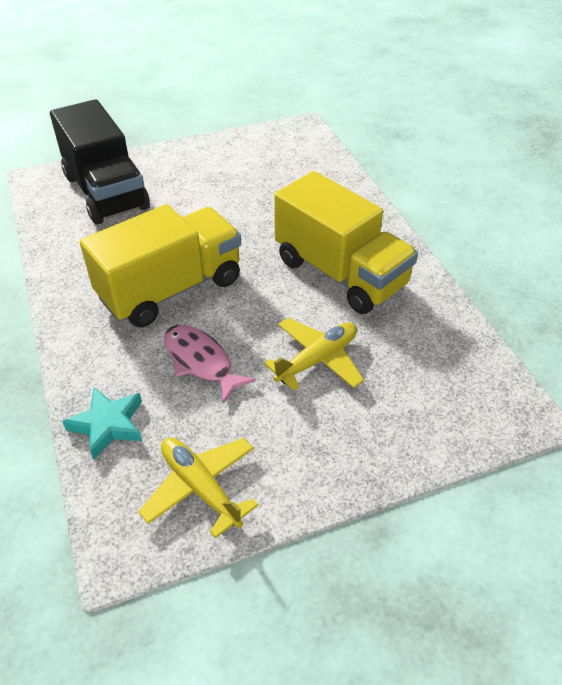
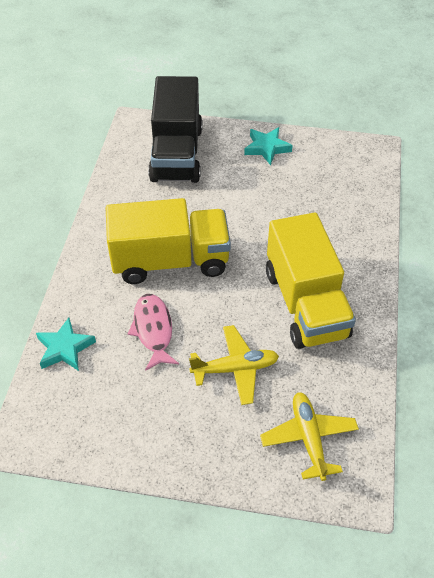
camera: 30 degrees right, 5 degrees up
yellow plane [138,438,258,538] -> yellow plane moved to [260,392,359,481]
none -> turquoise star [244,127,293,165]

